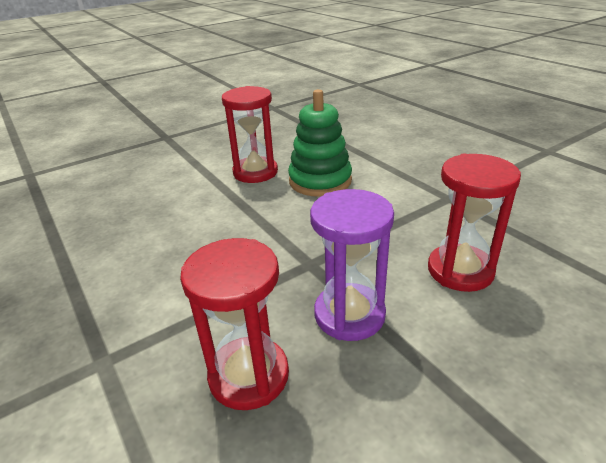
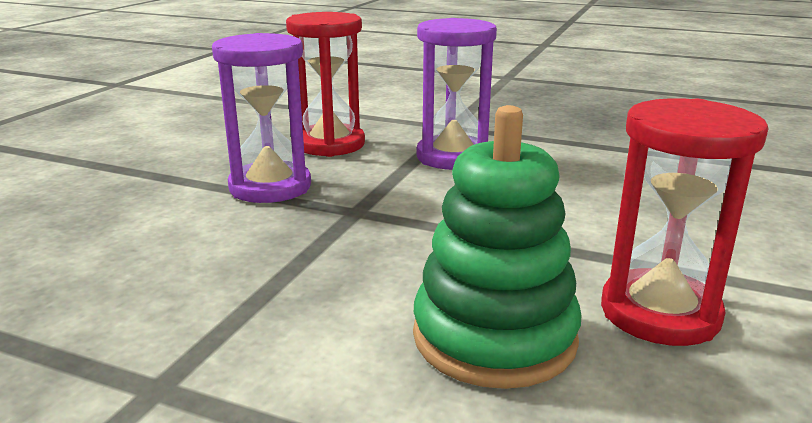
camera: 145 degrees right, 10 degrees down
red hourglass [428,154,521,292] -> none
none -> purple hourglass [416,18,497,170]

